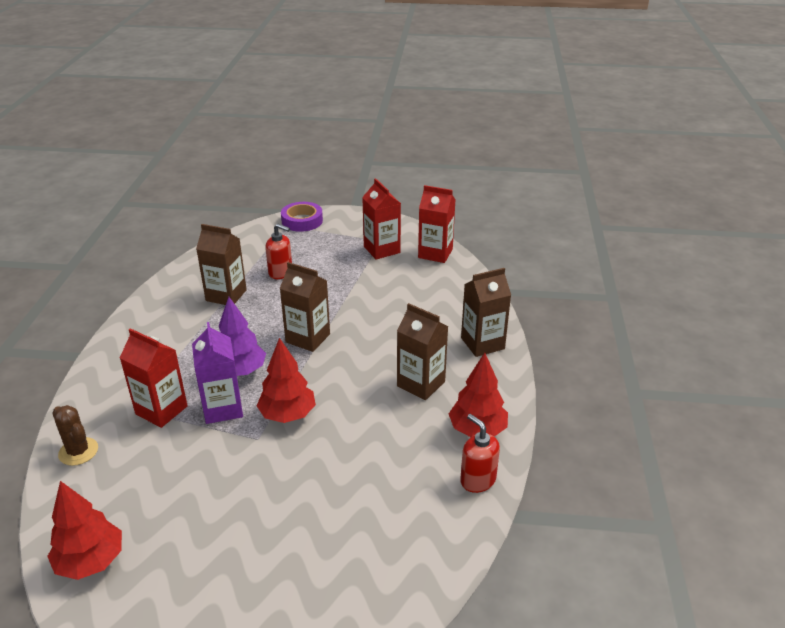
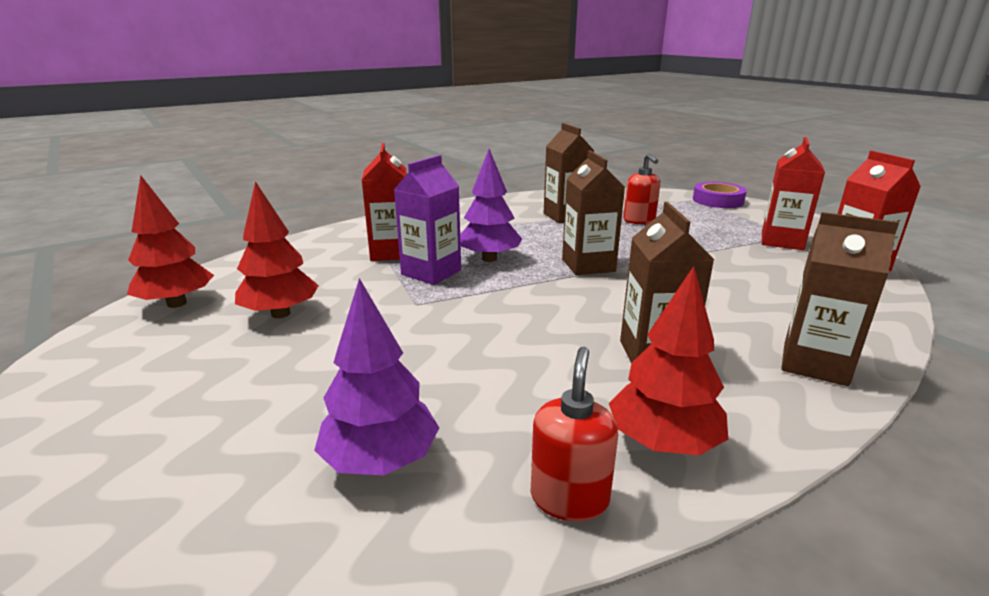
camera: 50 degrees right, 10 degrees down
brown cactus [52,405,98,466] -> none
red tree [257,338,316,423] -> red tree moved to [235,181,319,318]
none -> purple tree [314,278,439,475]

